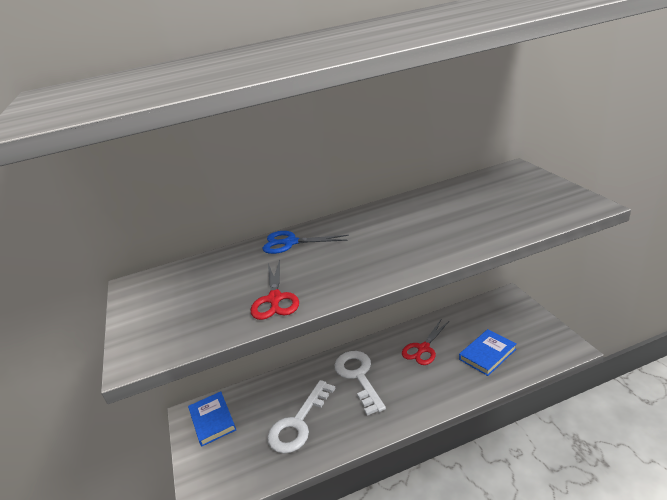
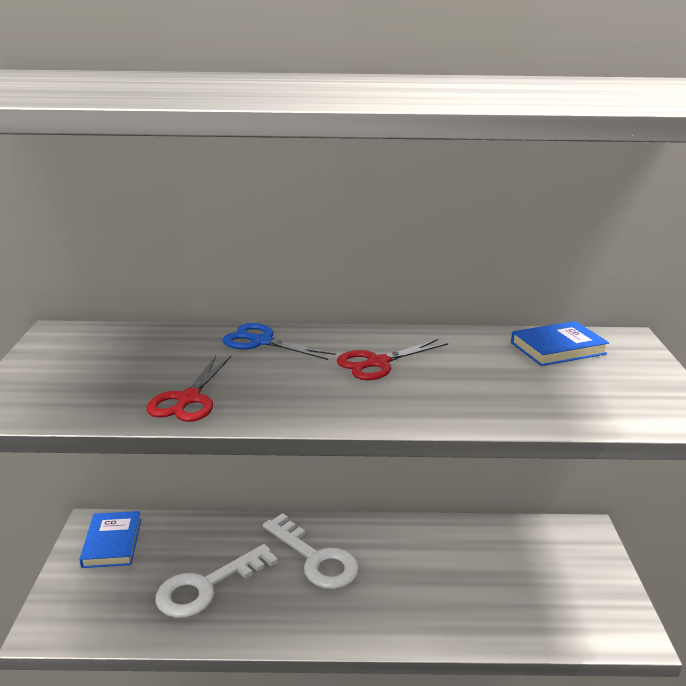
camera: 15 degrees right, 5 degrees down
white key [334,351,386,416] -> white key turned 135 degrees clockwise [263,513,359,589]
red scissors [402,320,450,365] -> red scissors moved to [337,339,448,380]
blue book [459,329,517,376] -> blue book moved to [511,321,609,366]

